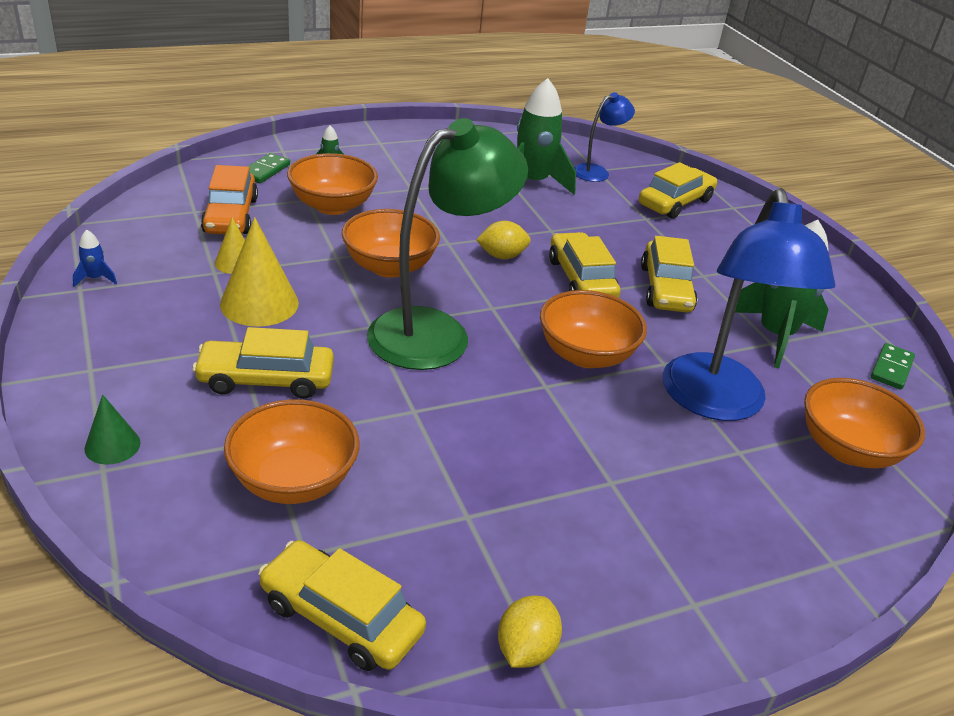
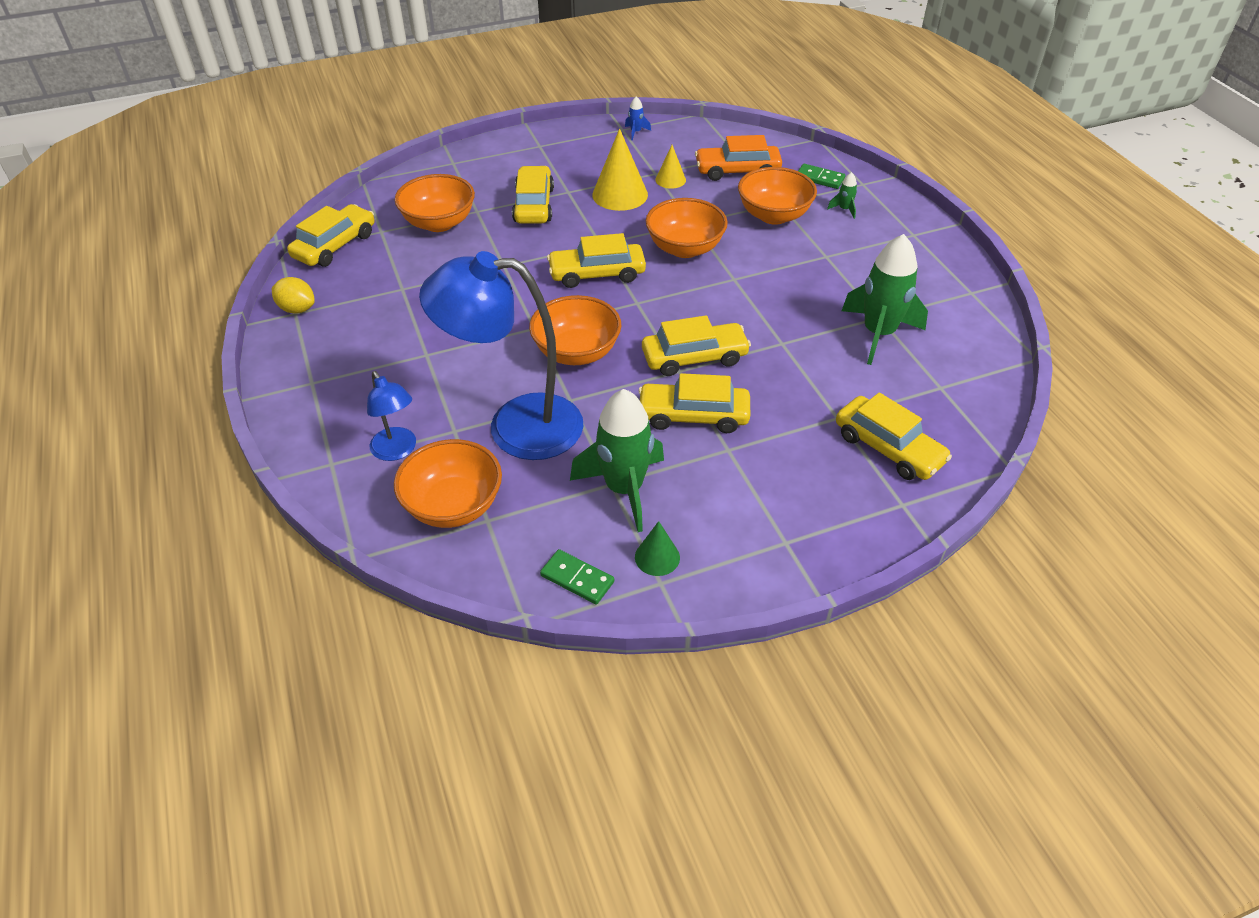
camera: 95 degrees right, 10 degrees up
green cone [85,394,141,465] -> green cone moved to [635,521,680,576]
green lamp [367,118,528,370] -> yellow car [547,233,646,288]
yellow lemon [476,221,531,259] -> none
blue lamp [574,92,635,182] -> blue lamp moved to [367,371,416,461]

